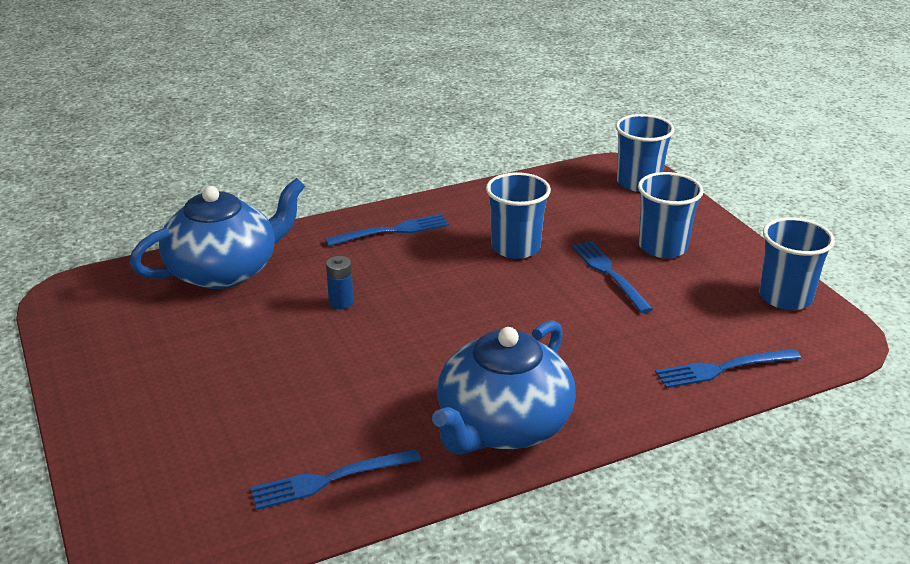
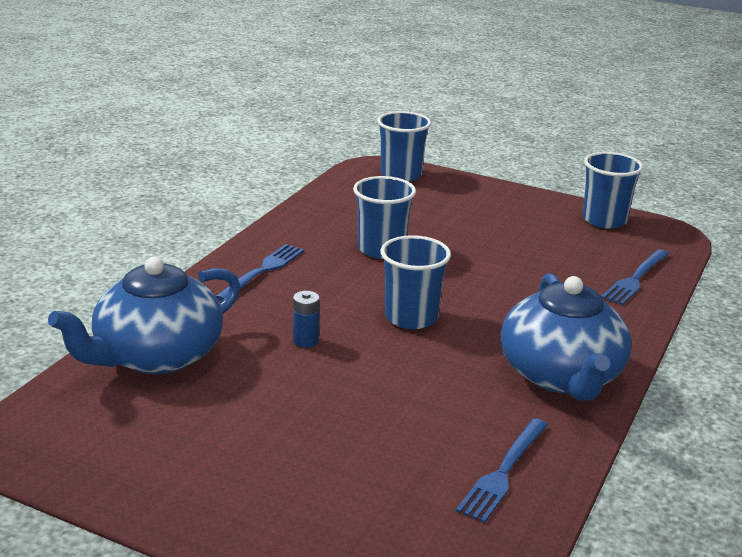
camera: 40 degrees left, 5 degrees down
blue teapot [130,178,305,289] -> blue teapot turned 150 degrees counterclockwise [48,257,240,374]
blue fork [572,241,653,313] -> none
blue cup [638,172,704,258] -> blue cup moved to [381,235,451,329]

